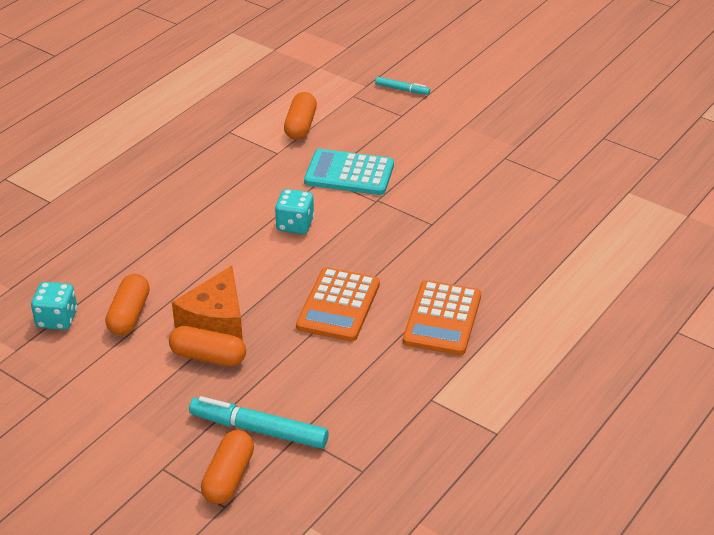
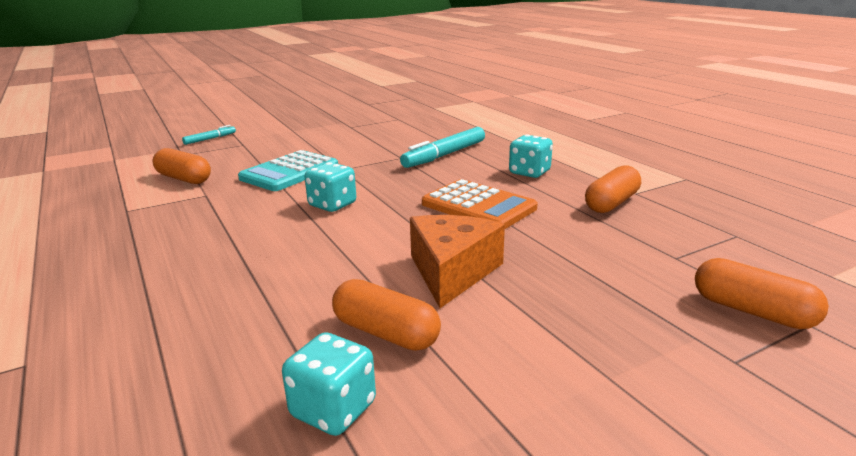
camera: 65 degrees left, 15 degrees down
orange capsule [169,326,246,366] -> orange capsule moved to [585,165,641,213]
orange cheese [172,266,243,341] -> orange cheese turned 120 degrees counterclockwise [410,215,505,308]
turquoise marker [189,396,329,449] -> turquoise marker moved to [400,127,485,168]
orange calculator [403,280,481,355] -> turquoise dice [509,135,553,178]

